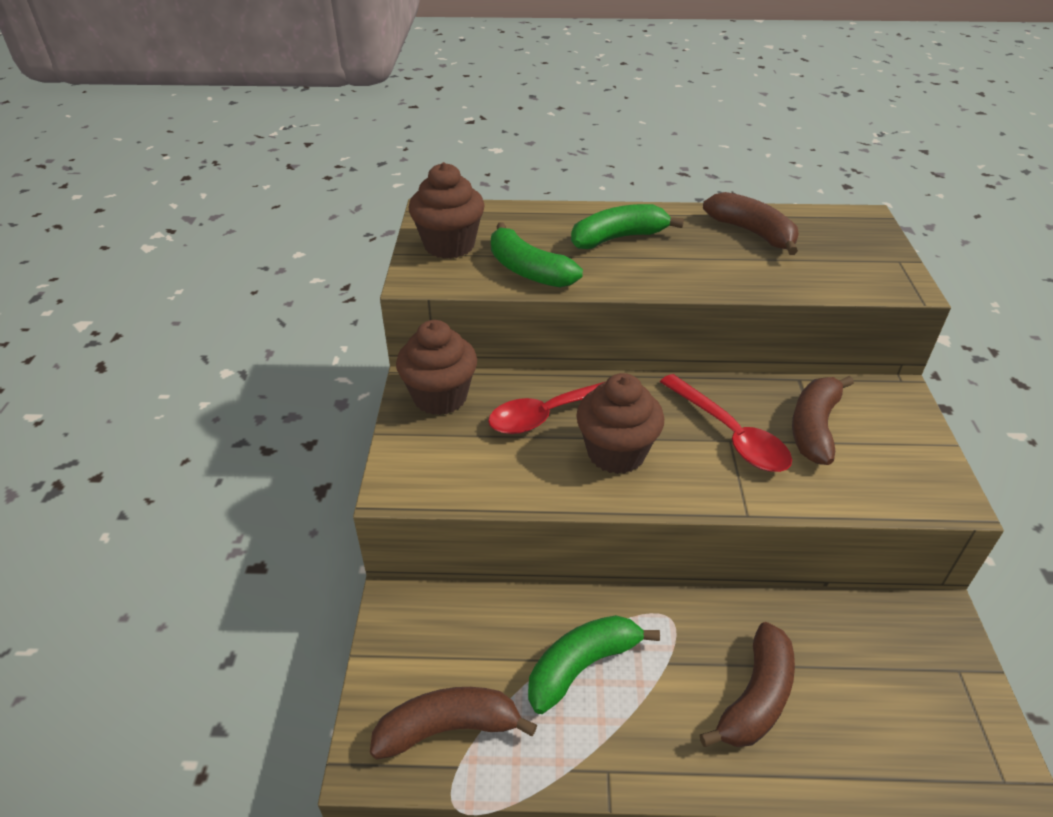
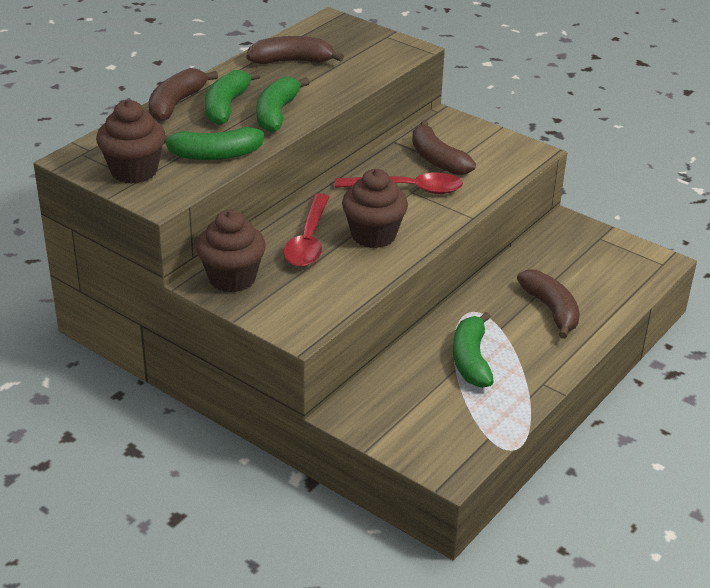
camera: 55 degrees left, 5 degrees down
brown banana [370,687,537,760] -> brown banana moved to [149,68,218,121]
none -> green banana [256,77,310,133]

